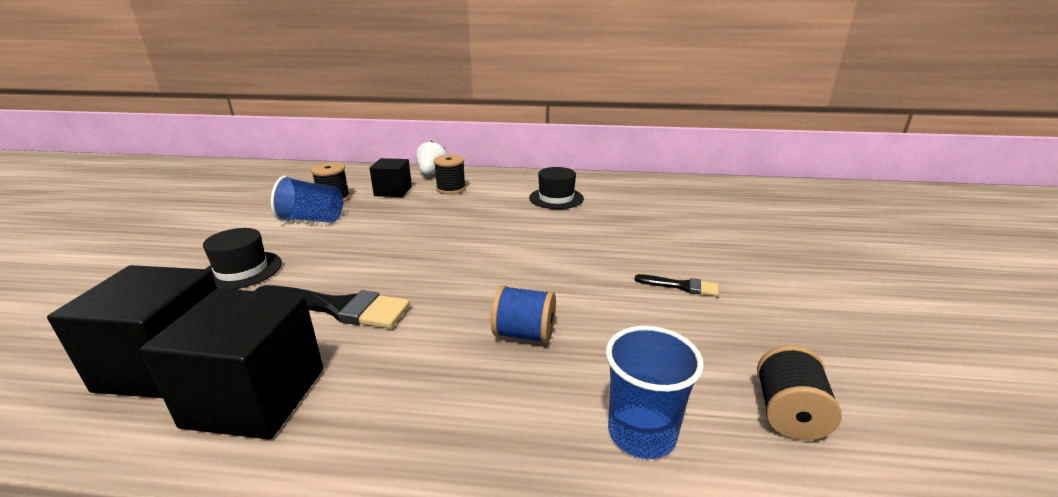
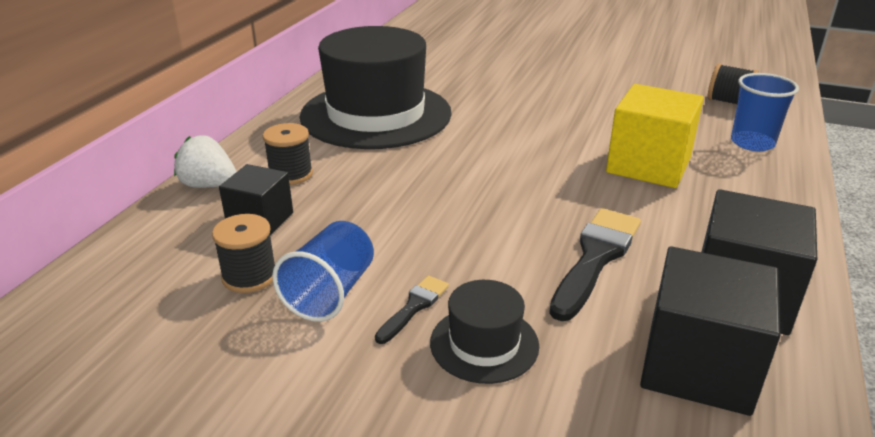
camera: 75 degrees left, 5 degrees up
blue spool [491,285,556,344] -> yellow cube [606,84,704,188]
black hat [529,167,584,209] -> black hat [300,26,452,149], size x2.25
black brush [635,274,719,296] -> black brush moved to [375,276,449,344]

